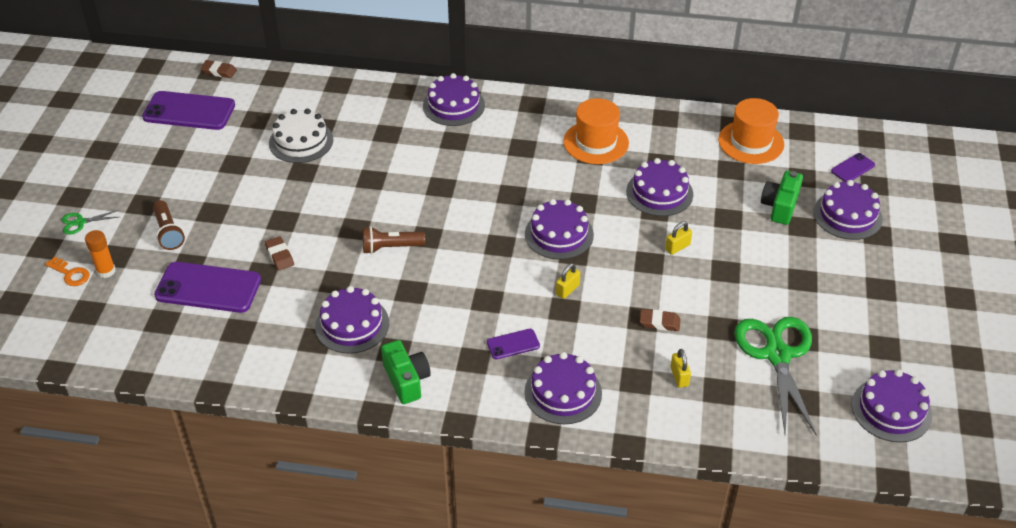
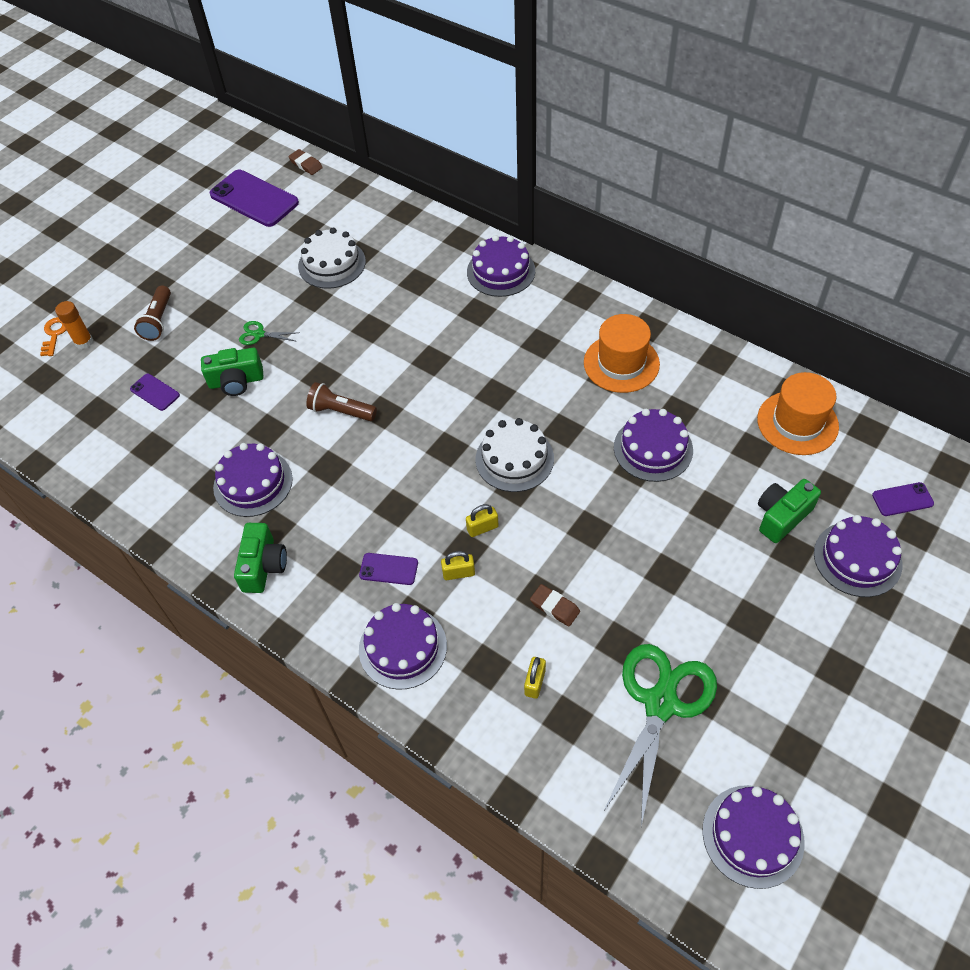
camera: 30 degrees right, 10 degrees up
orange key [45,257,90,286] -> orange key turned 150 degrees counterclockwise [40,317,66,356]
green scissors [62,210,118,234] -> green scissors moved to [239,321,300,345]
purple phone [154,262,261,313] -> purple phone [130,374,180,411], size x0.49
brown eraser [265,236,294,270] -> green camera [201,348,264,396]
purple cake [525,199,594,260] -> white cake [475,418,554,492]
yellow padlock [665,221,692,255] -> yellow padlock moved to [441,551,475,580]

